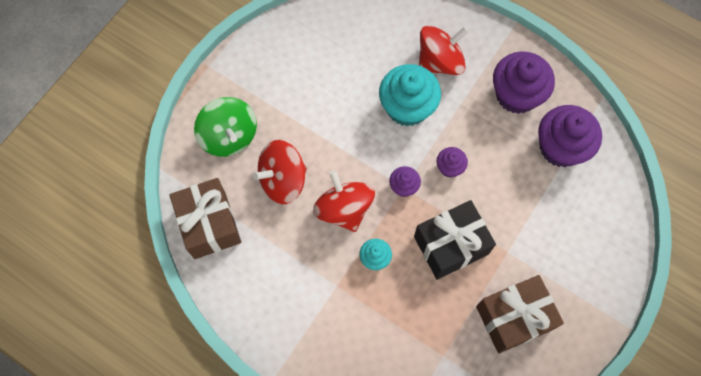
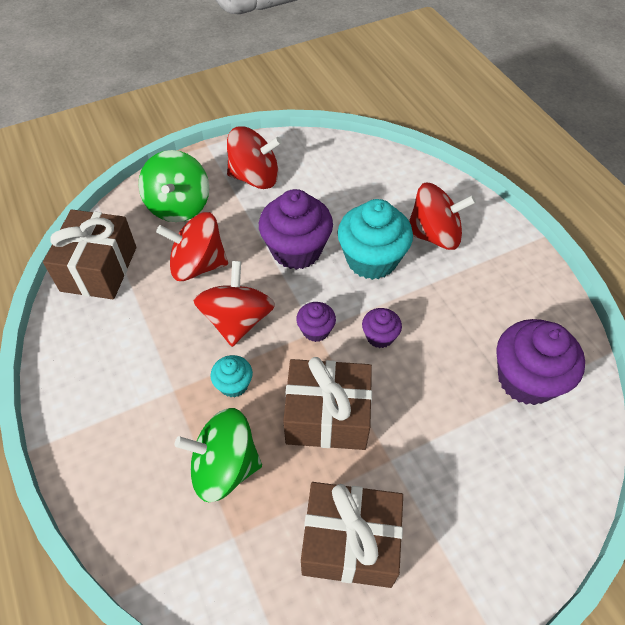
camera: 30 degrees right, 15 degrees down
black gift [414,200,496,280] -> brown gift [283,357,372,450]
purple cupcake [493,51,555,114] -> purple cupcake moved to [259,189,333,270]
none -> green spinning top [175,408,262,502]
none -> red spinning top [227,126,282,189]

